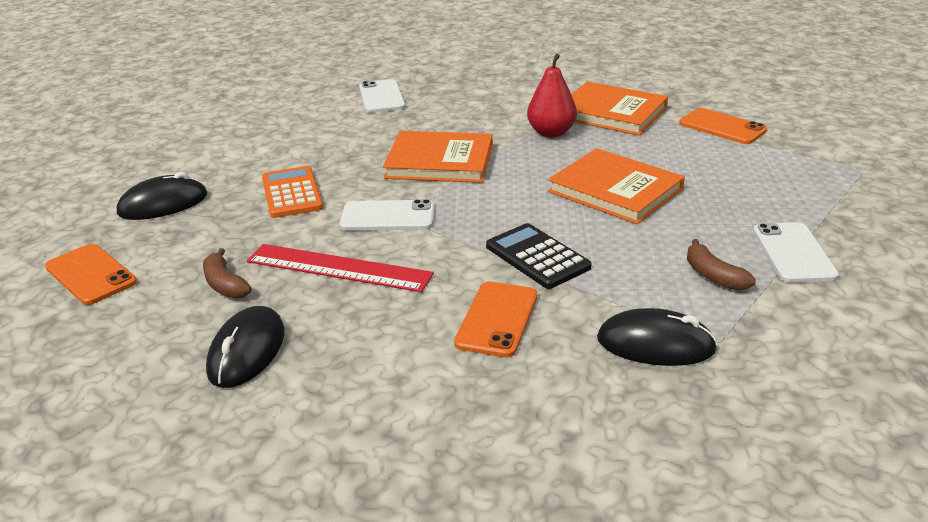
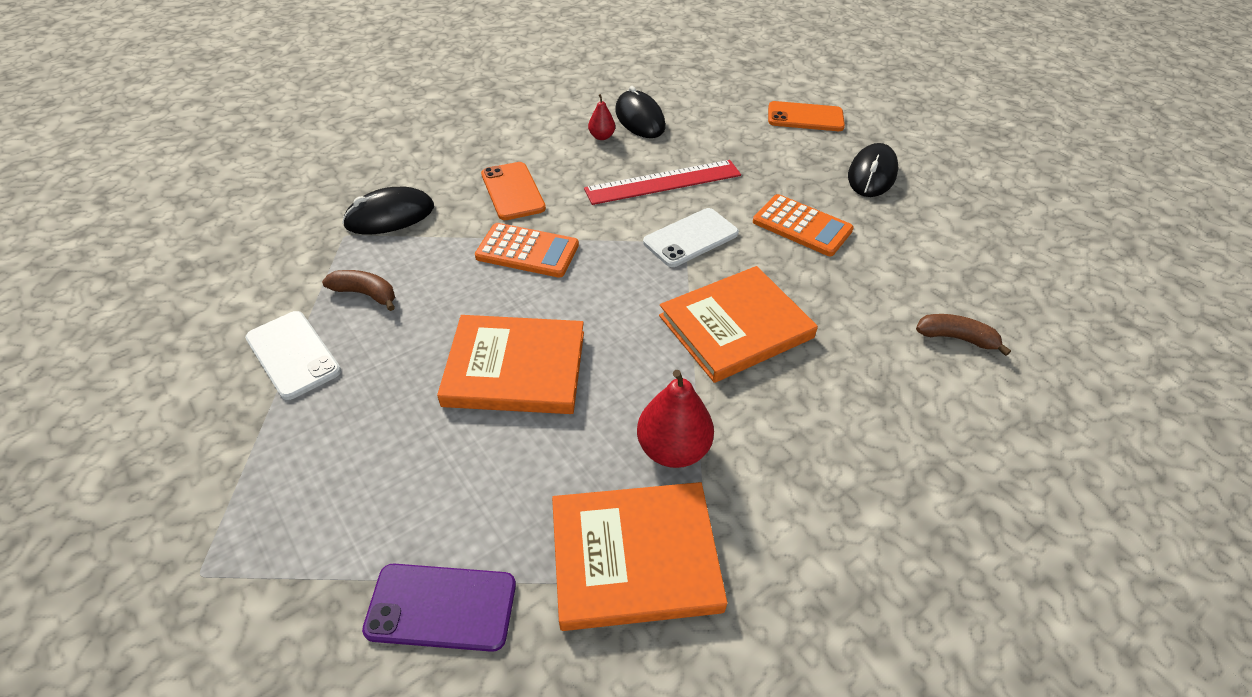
camera: 140 degrees right, 15 degrees up
brown banana [203,248,252,299] -> brown banana moved to [916,314,1011,356]
white phone [359,79,405,113] -> none
black calculator [486,223,591,289] -> orange calculator [475,223,579,278]
orange phone [679,108,767,144] -> purple phone [362,564,516,652]
none -> red pear [588,94,615,140]

